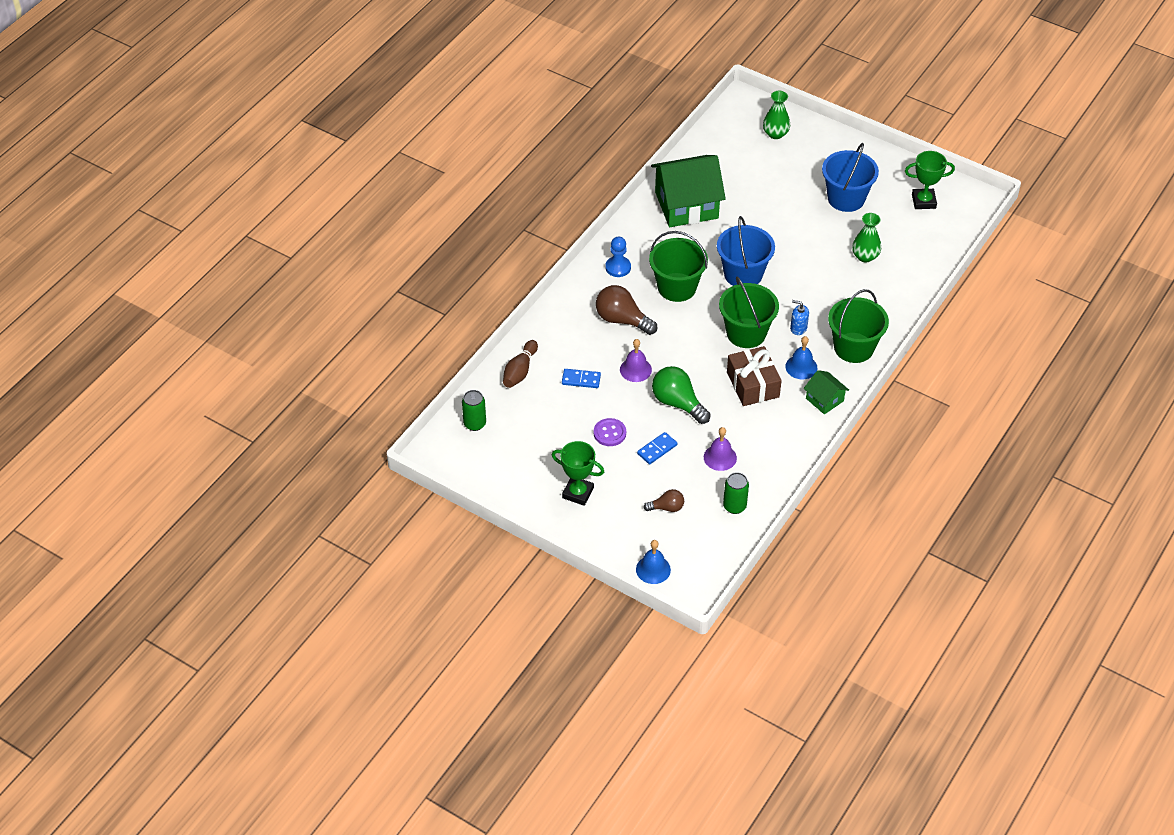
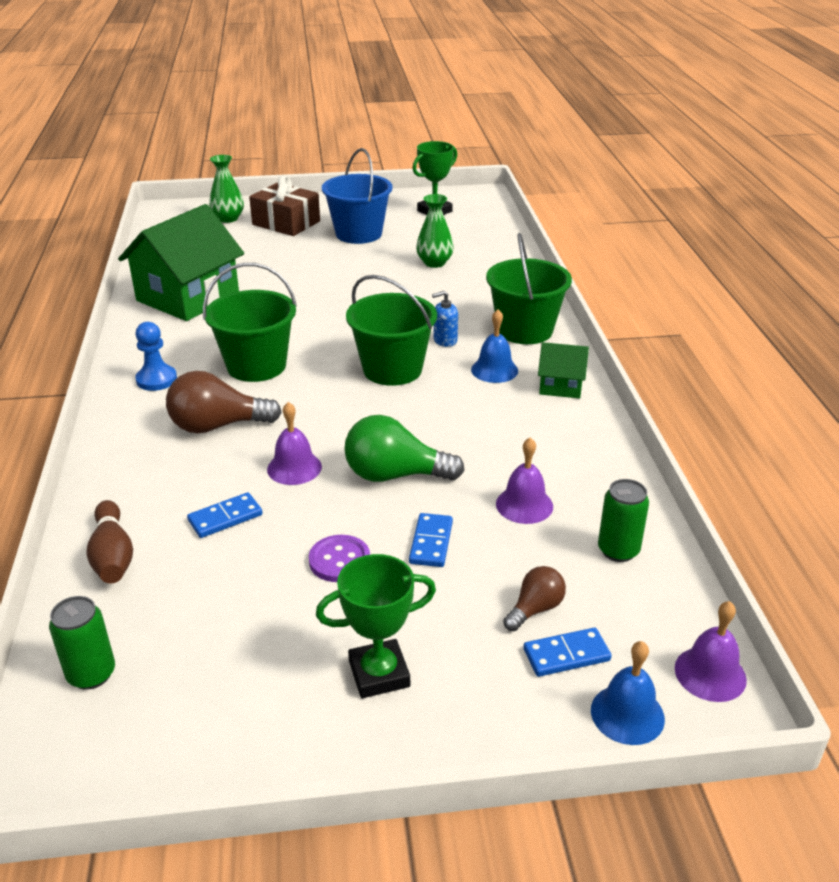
camera: 40 degrees left, 15 degrees down
blue bucket [717,216,775,286] -> none
brown gift [727,346,782,406] -> brown gift moved to [249,175,320,236]
none -> blue domino [523,628,612,677]
none -> purple bell [675,601,747,702]

